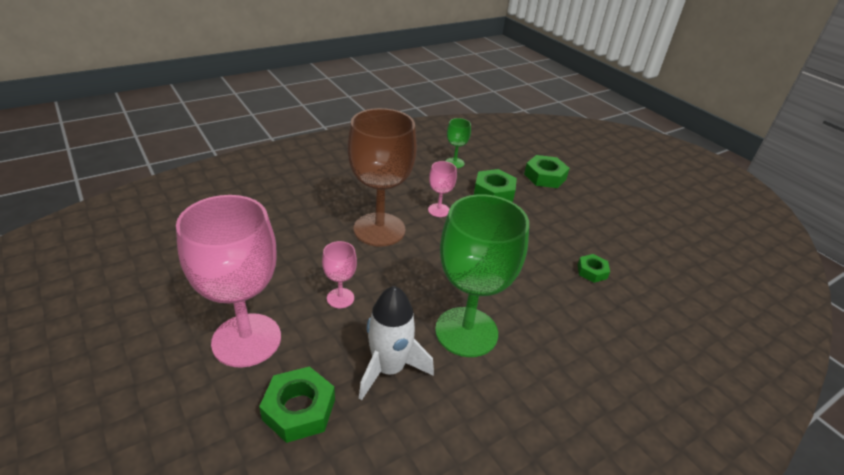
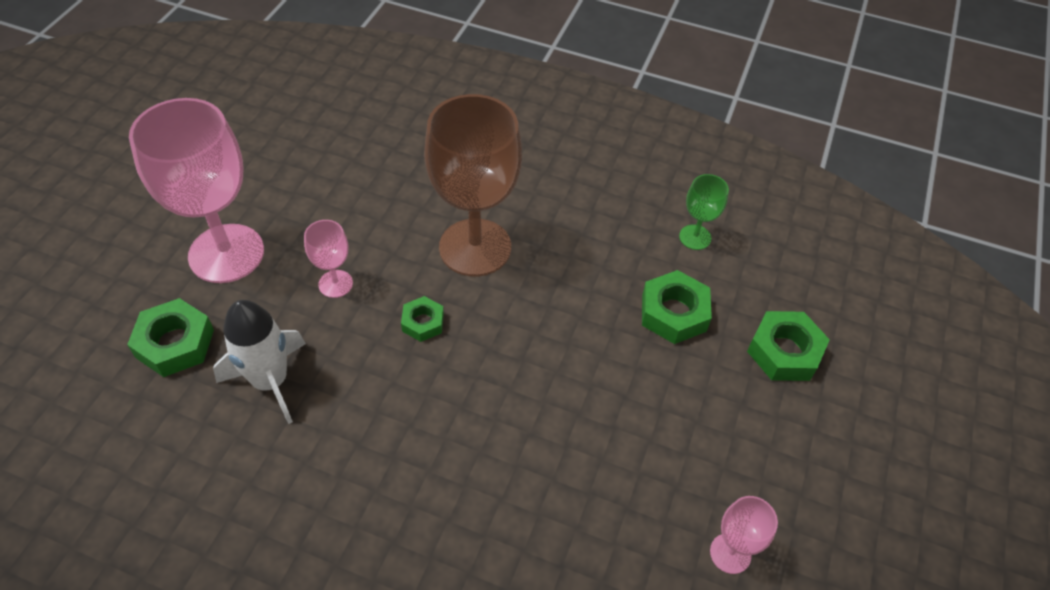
camera: 55 degrees right, 15 degrees up
pink goblet [428,161,457,217] -> pink goblet moved to [710,496,778,574]
green goblet [435,194,529,357] -> none
green nut [577,254,610,283] -> green nut moved to [401,296,444,342]

